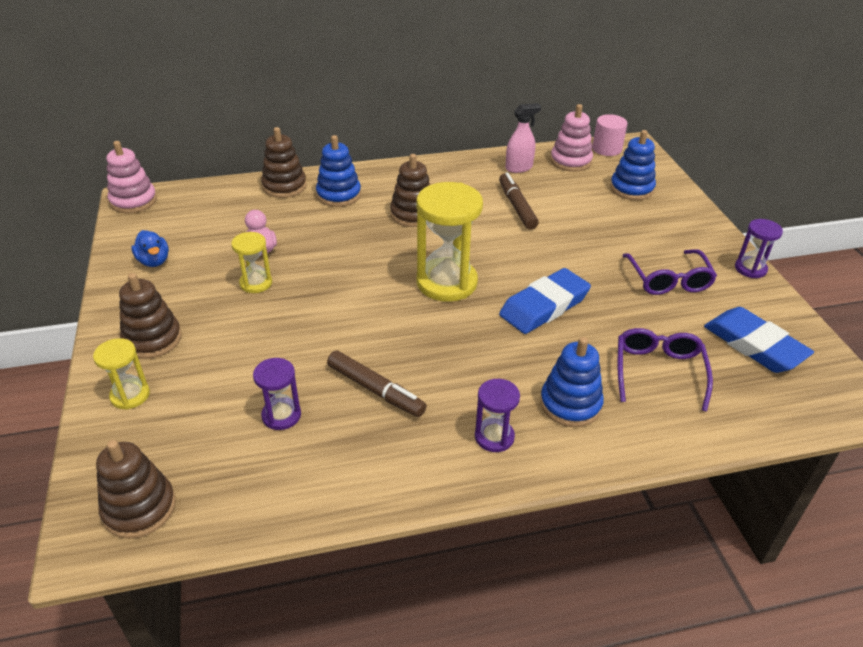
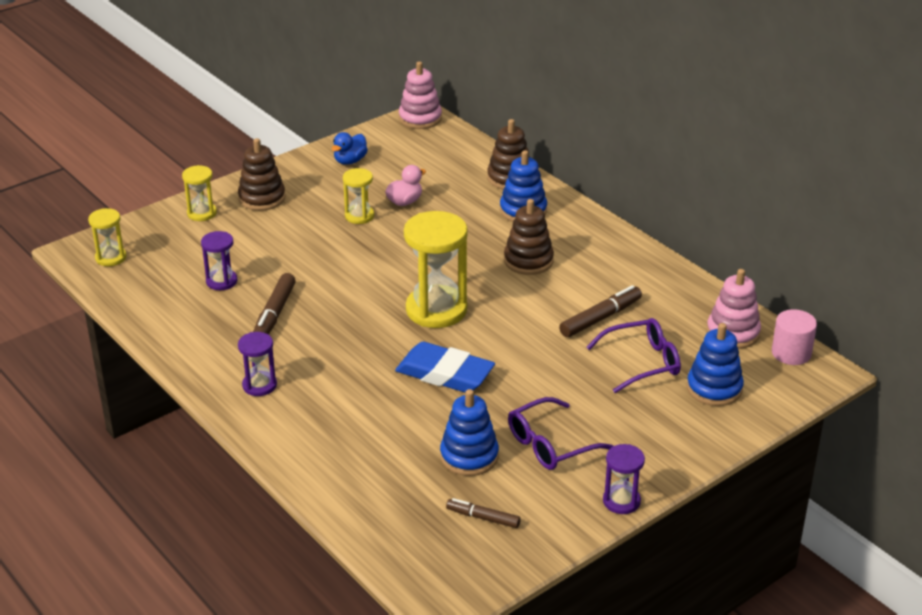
camera: 65 degrees right, 5 degrees down
brown stacking toy [96,440,176,539] -> yellow hourglass [88,208,126,266]
pink spray bottle [505,103,541,173] -> none
blue stacking toy [540,337,604,427] -> blue stacking toy moved to [440,389,499,476]
purple glasses [618,328,713,411] -> purple glasses moved to [586,318,681,393]
blue eraser [704,307,814,373] -> brown marker [446,498,521,528]

